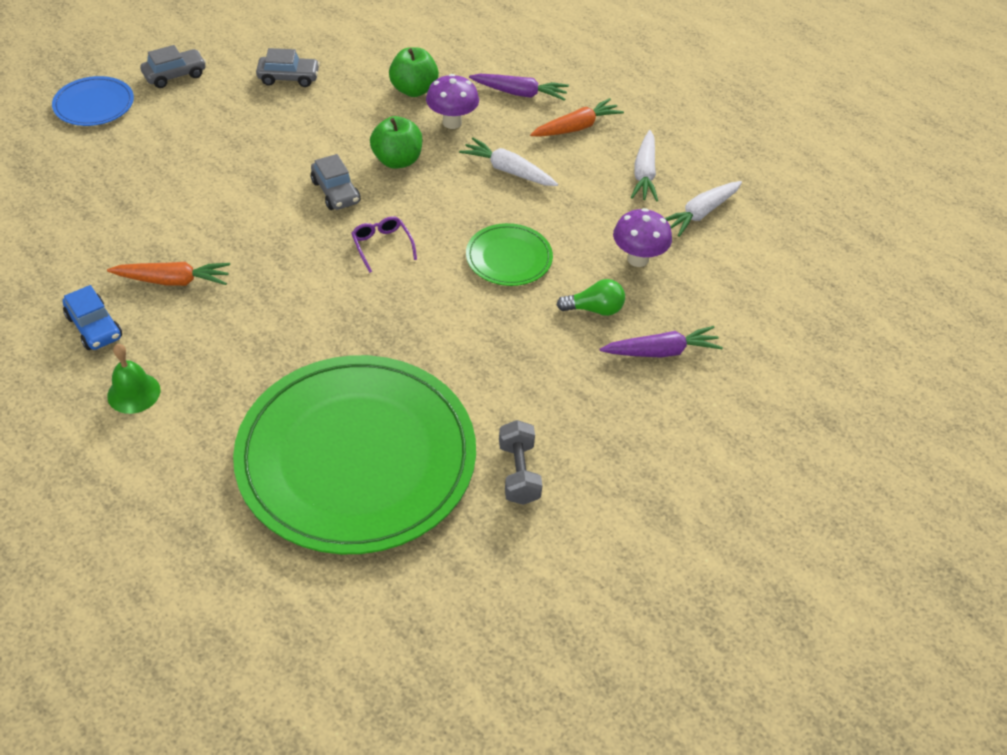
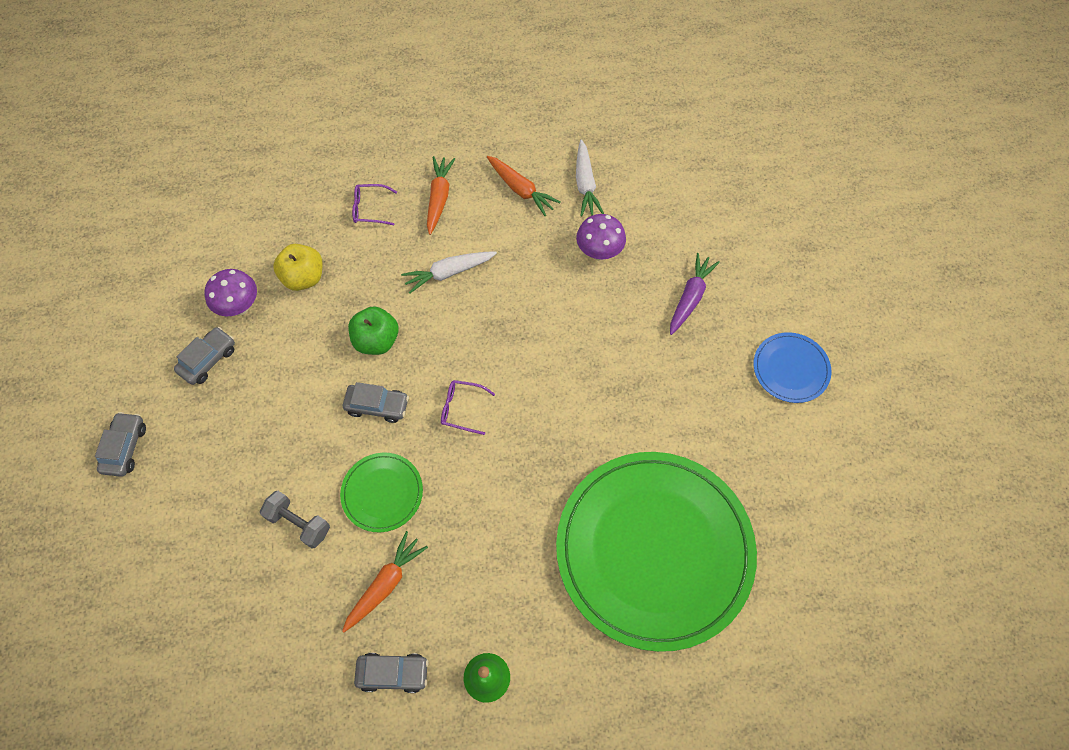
camera: 50 degrees left, 15 degrees up
blue plate [52,76,134,126] -> blue plate moved to [754,332,831,403]
blue car [63,285,122,350] -> grey car [354,653,429,693]
green apple [389,47,439,97] -> yellow apple [273,244,323,291]
purple mushroom [426,74,479,129] -> purple mushroom moved to [204,269,257,316]
green plate [466,223,553,286] -> green plate moved to [340,453,423,532]
purple carrot [469,74,569,101] -> purple glasses [352,184,397,225]
grey dumbbell [499,420,543,505] -> grey dumbbell moved to [260,491,330,549]
green light bulb [557,279,625,316] -> none
white carrot [631,130,658,202] -> orange carrot [487,156,561,216]

